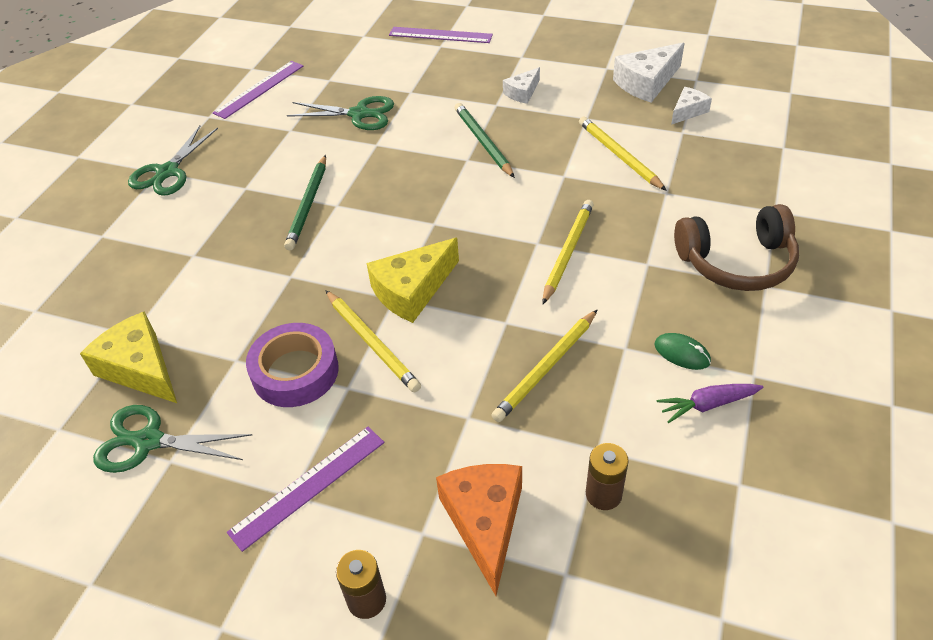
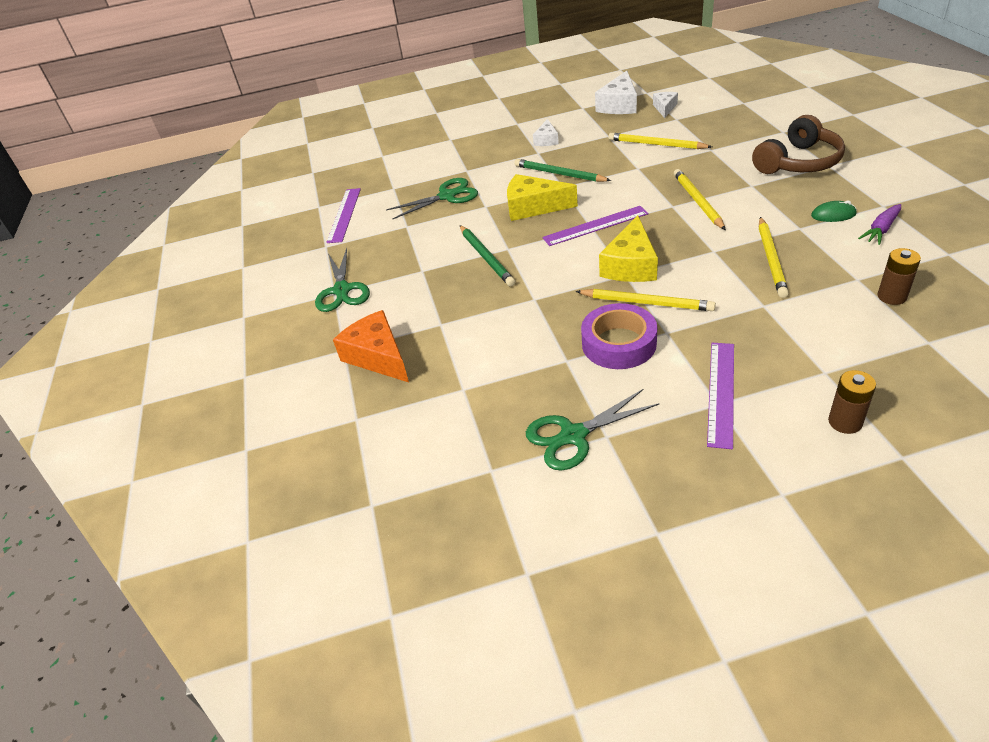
camera: 30 degrees left, 5 degrees down
yellow cheese [80,311,177,403] -> yellow cheese moved to [507,174,578,221]
purple ruler [389,27,493,43] -> purple ruler moved to [542,206,649,246]
orange cheese [436,464,522,596] -> orange cheese moved to [333,310,409,382]

